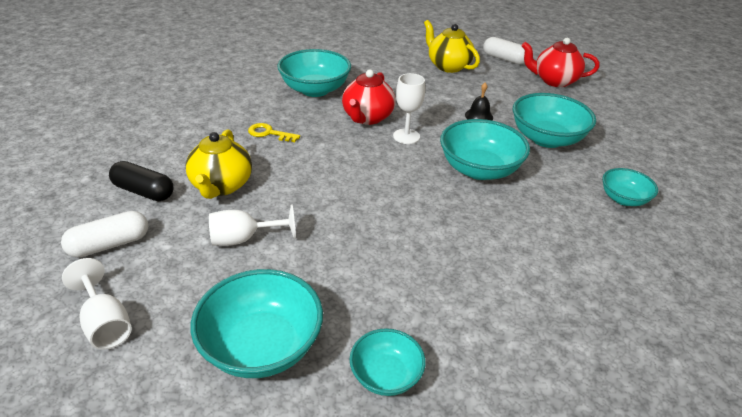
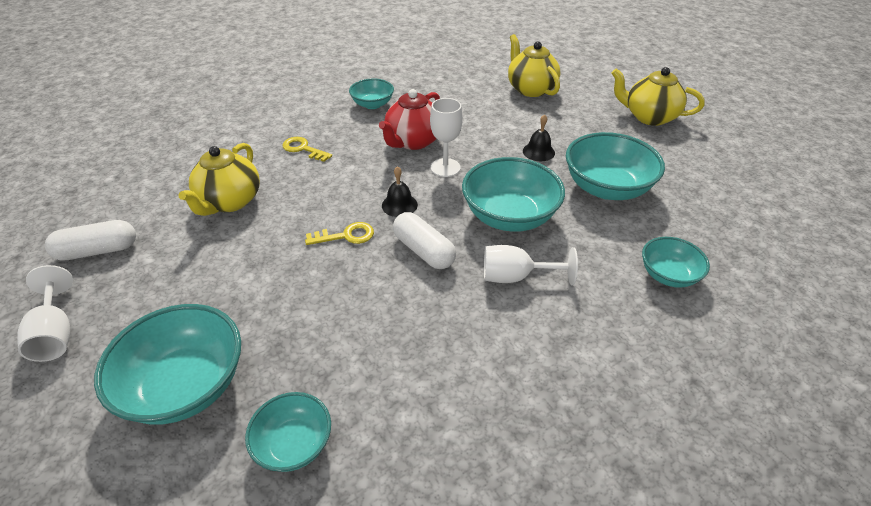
camera: 15 degrees right, 5 degrees up
black capsule [109,161,174,201] -> none
white goblet [209,204,296,246] -> white goblet moved to [484,245,578,285]
turquoise bowl [277,49,351,97] -> turquoise bowl [349,79,394,109], size x0.57
white capsule [483,37,525,64] -> white capsule moved to [393,212,456,269]
red teapot [521,38,599,87] -> yellow teapot [611,67,705,126]
none -> yellow key [305,222,374,245]
none -> black bell [382,166,418,217]

